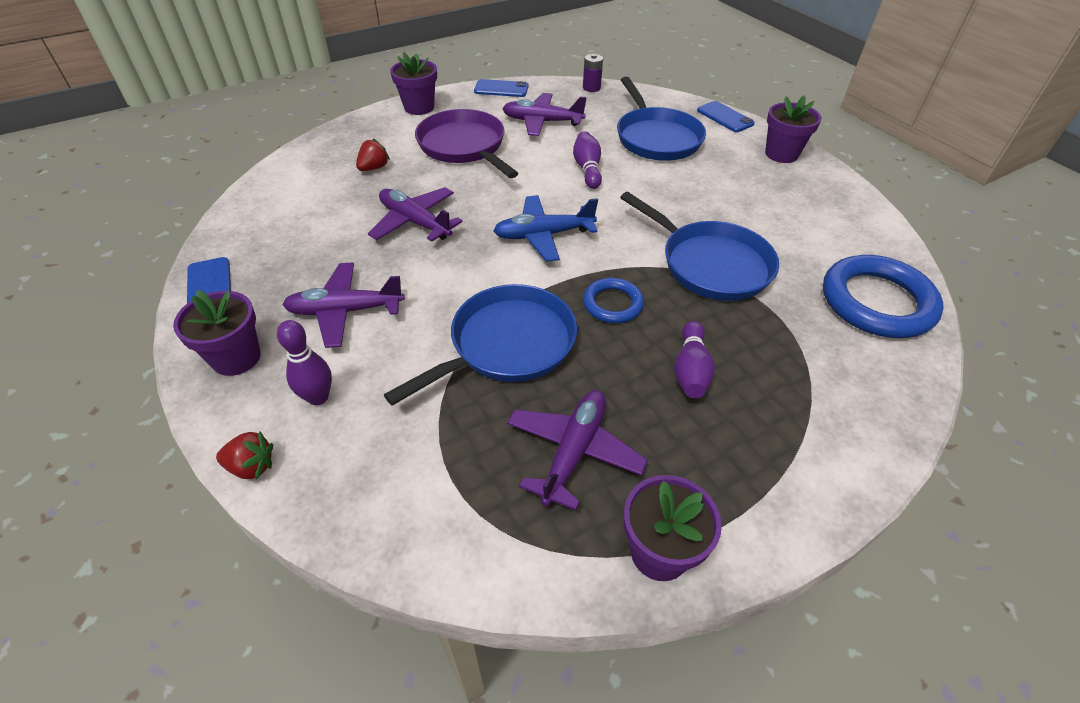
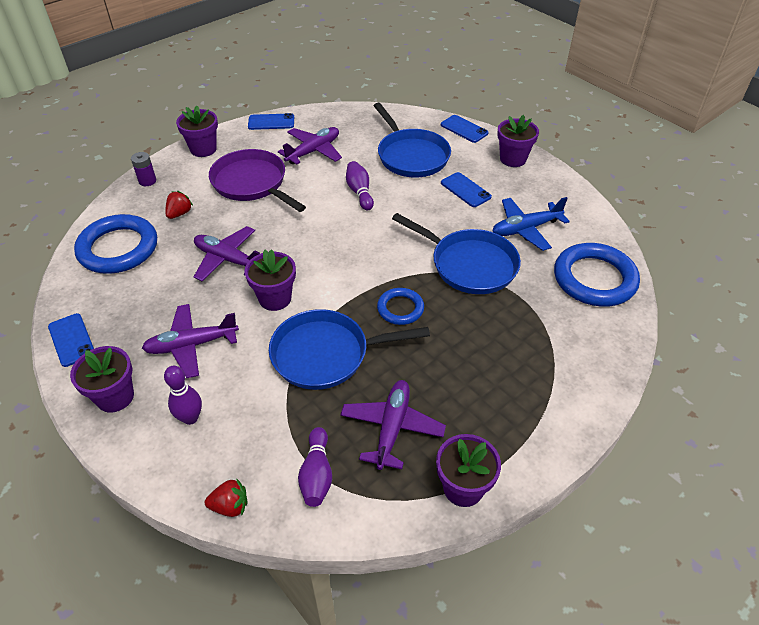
camera: 10 degrees left, 0 degrees up
red strawberry [216,431,273,480] -> red strawberry moved to [205,478,247,517]
blue pan [384,284,577,406] -> blue pan turned 135 degrees counterclockwise [269,309,430,390]
blue plane [493,195,598,262] -> blue plane moved to [492,197,570,251]
purple plane [502,93,587,136] -> purple plane turned 135 degrees clockwise [278,127,342,164]
purple battery [583,54,603,92] -> purple battery moved to [131,152,156,186]
purple bowling pin [674,321,715,398] -> purple bowling pin moved to [298,427,332,507]
none -> blue ring [74,214,157,274]
none -> purple flower pot [245,249,296,311]
none -> blue phone [441,172,492,207]

